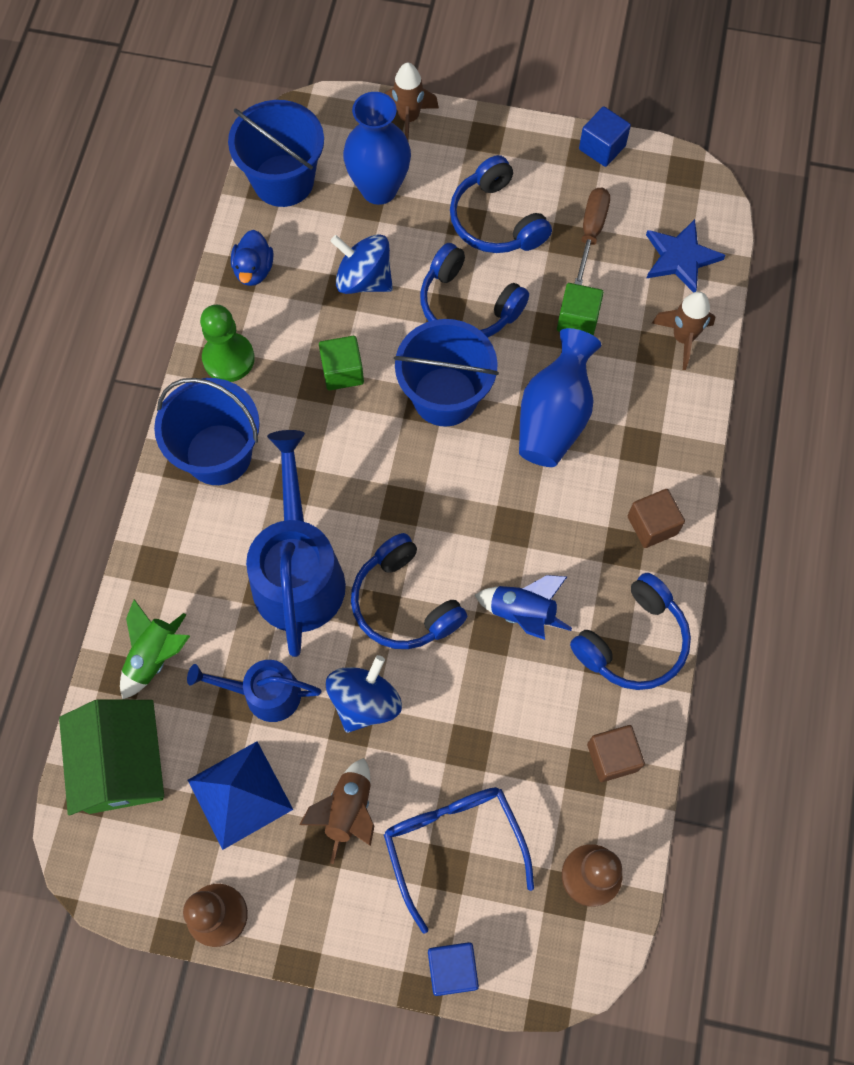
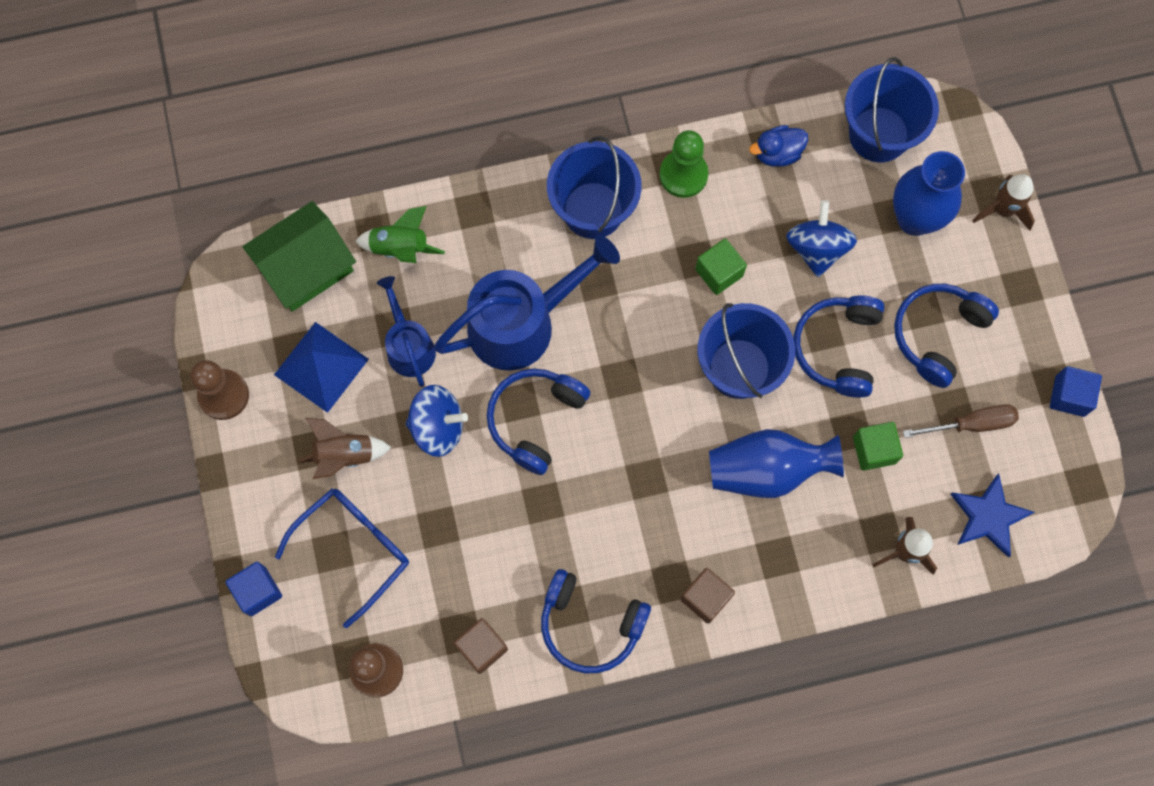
camera: 65 degrees right, 5 degrees up
blue rocket [475,575,572,640] -> none

